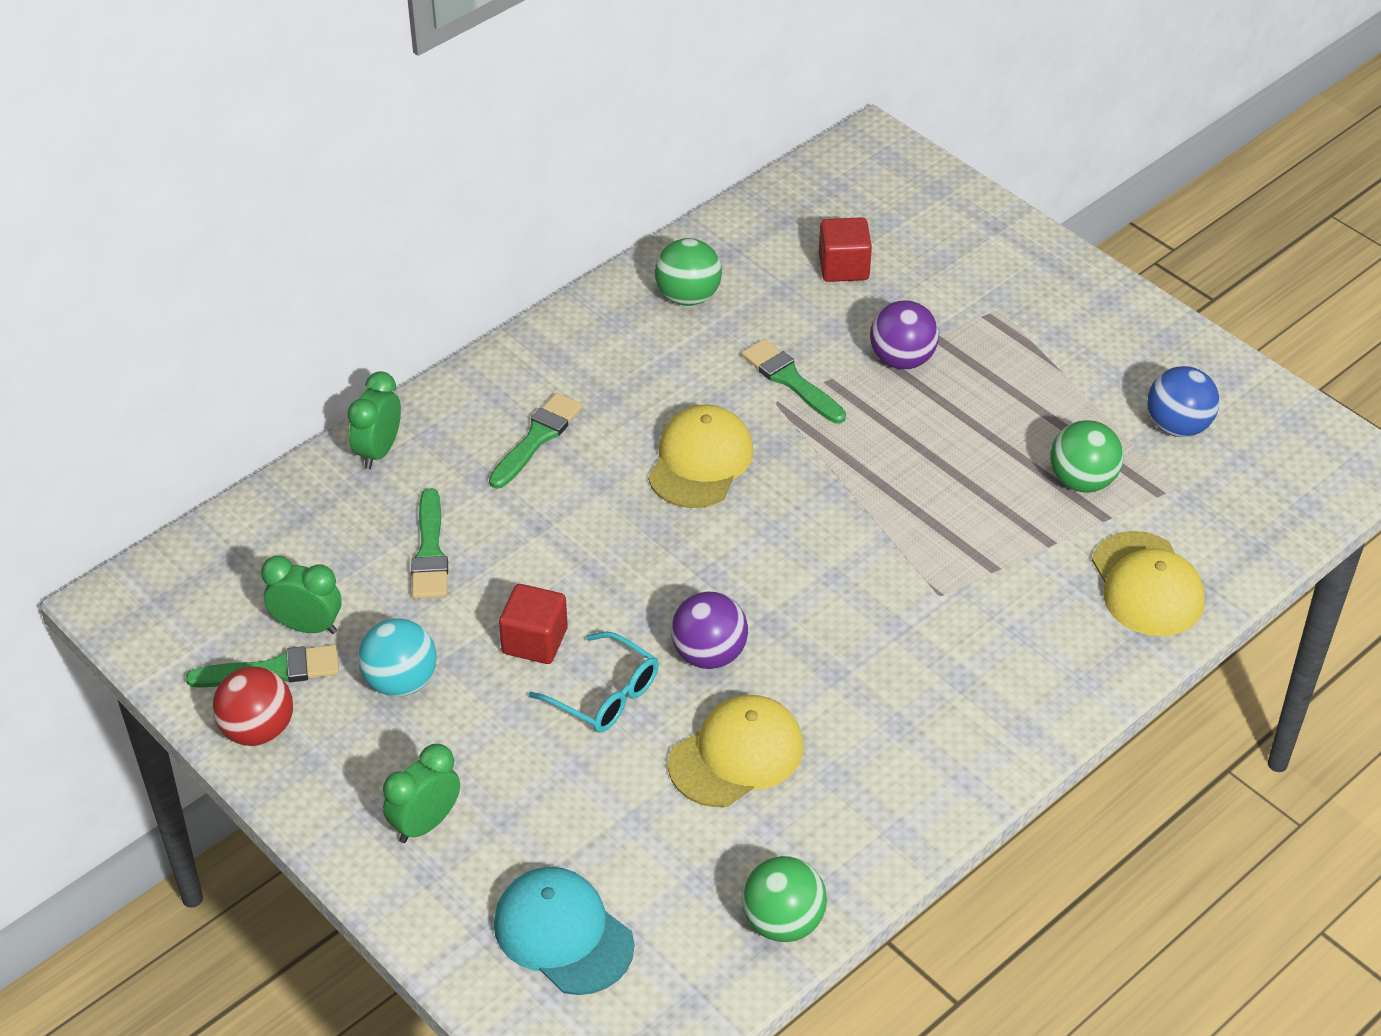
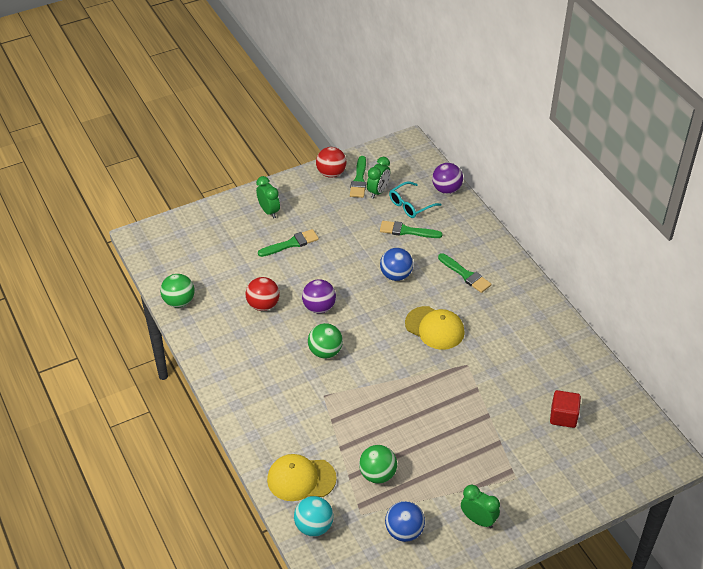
camera: 105 degrees right, 0 degrees up
green clock [347,371,401,469] -> green clock moved to [461,485,500,528]
turquoise ball [358,618,437,696] -> turquoise ball moved to [294,496,334,537]
turquoise cap [494,867,634,995] -> none
red cube [499,584,568,664] -> none
turquoise glasses [529,632,659,733] -> turquoise glasses moved to [389,181,441,218]
green ball [655,238,722,306] -> green ball moved to [308,323,343,358]
yellow cap [668,695,804,807] -> red ball [246,277,280,311]
green brush [742,339,846,423] -> green brush moved to [258,229,319,257]
purple ball [870,300,939,369] -> purple ball moved to [432,163,463,194]
none -> blue ball [380,248,413,281]

